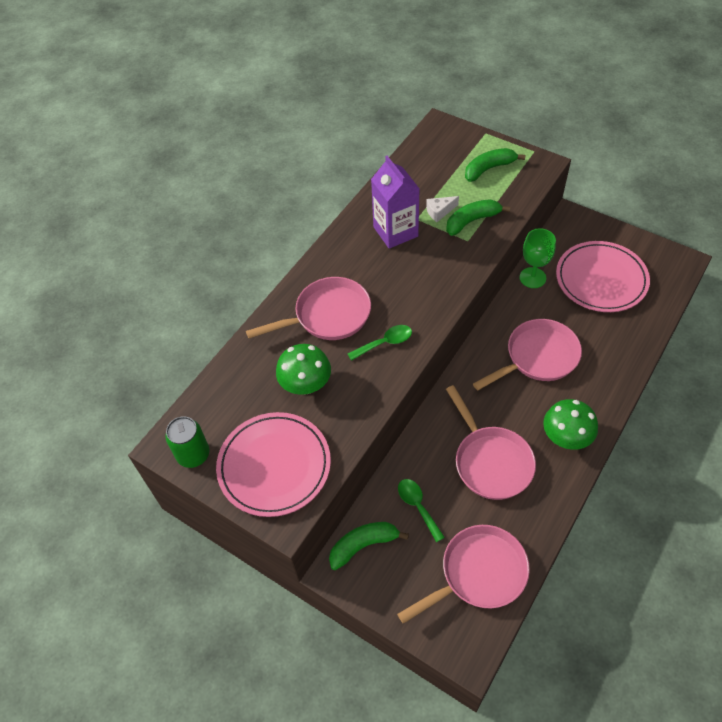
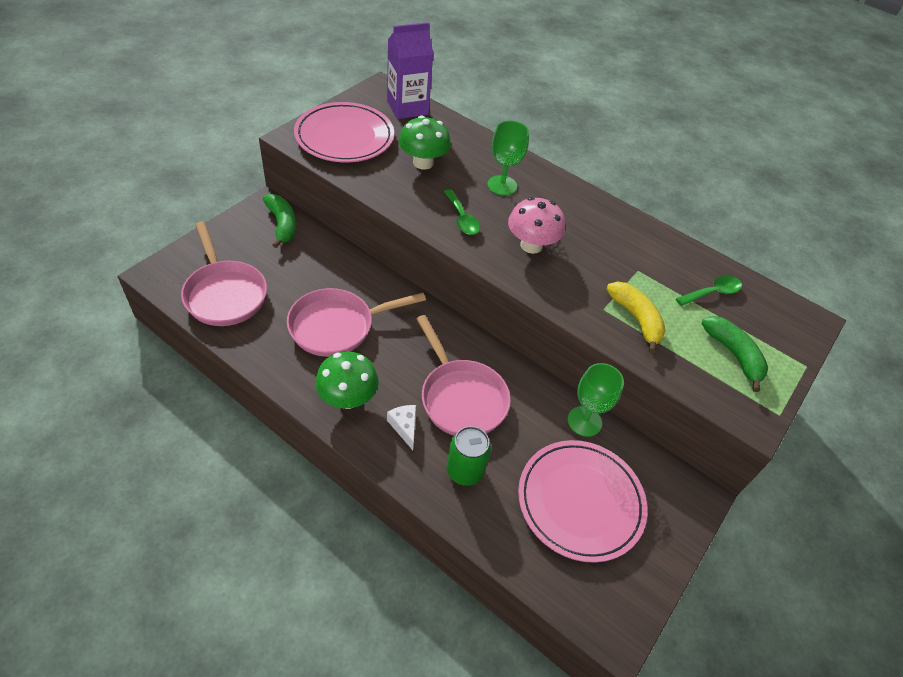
camera: 85 degrees right, 5 degrees down
green can [165,416,210,468] -> green can moved to [446,426,491,486]
pink pan [246,277,371,340] -> green goblet [487,120,529,196]
purple carton [371,156,420,249] -> purple carton moved to [387,22,433,119]
green spoon [398,479,445,542] -> green spoon moved to [676,276,742,306]
white cheese [426,196,459,222] -> white cheese moved to [387,405,416,450]
green banana [446,199,510,236] -> yellow banana [607,281,666,353]
none -> pink mushroom [508,197,565,254]

